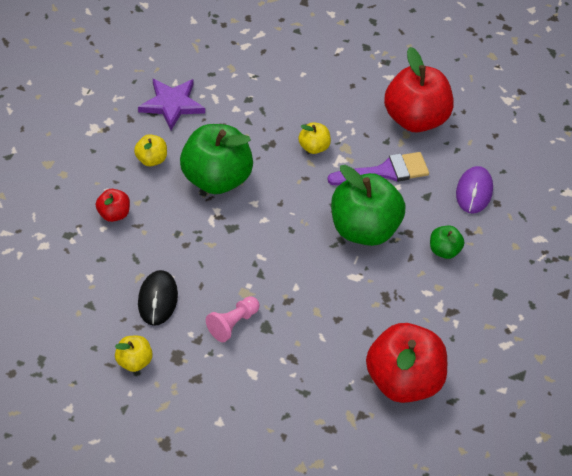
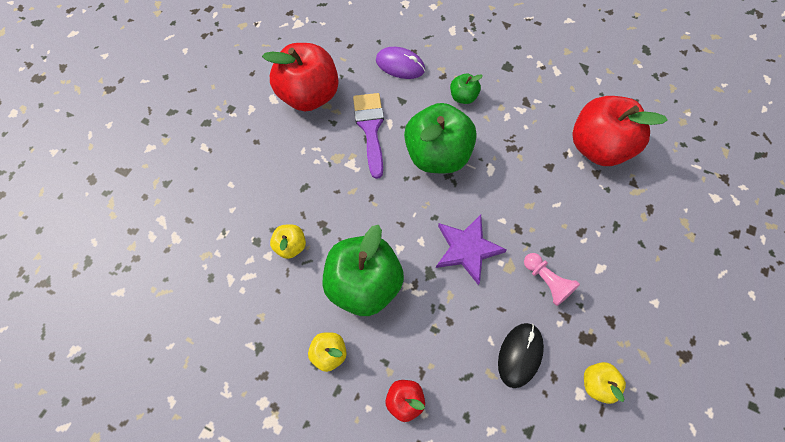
camera: 80 degrees left, 15 degrees up
purple star [138,79,205,130] -> purple star moved to [436,215,507,285]
black mouse [138,270,178,326] -> black mouse turned 75 degrees counterclockwise [498,323,544,388]
yellow apple [298,122,331,154] -> yellow apple moved to [270,225,306,259]

